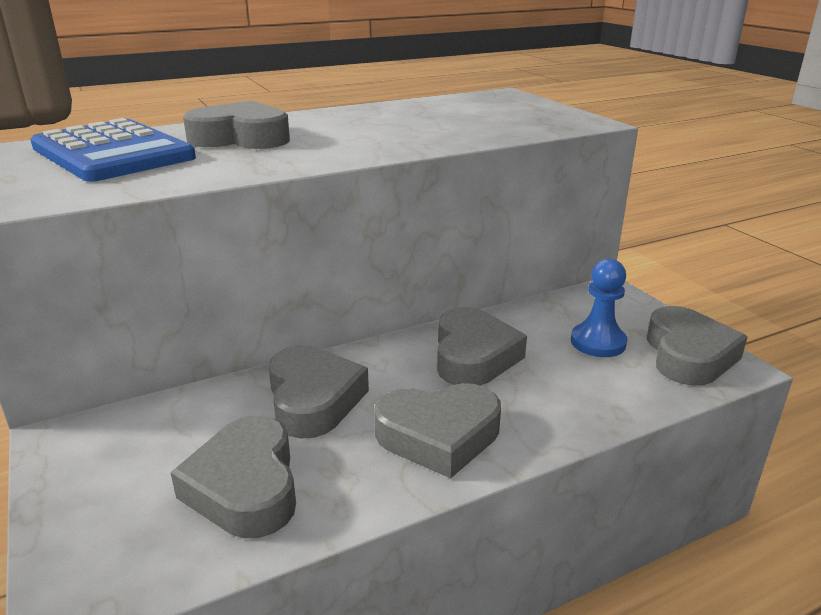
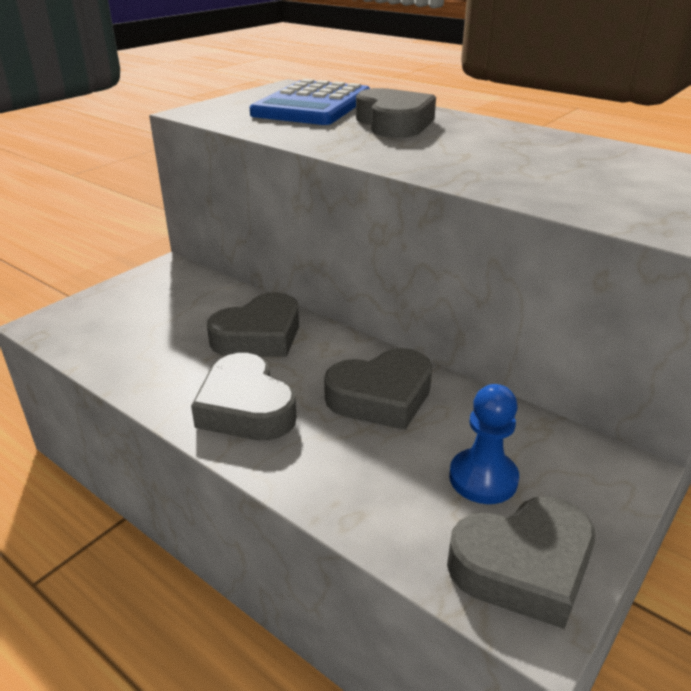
camera: 65 degrees right, 5 degrees up
grey heart [170,415,296,538] -> none

